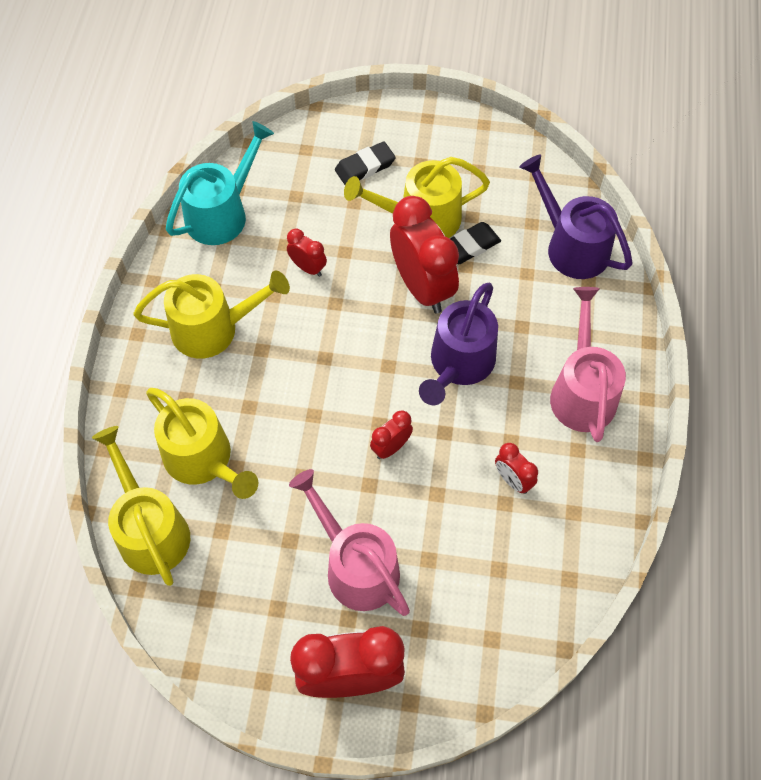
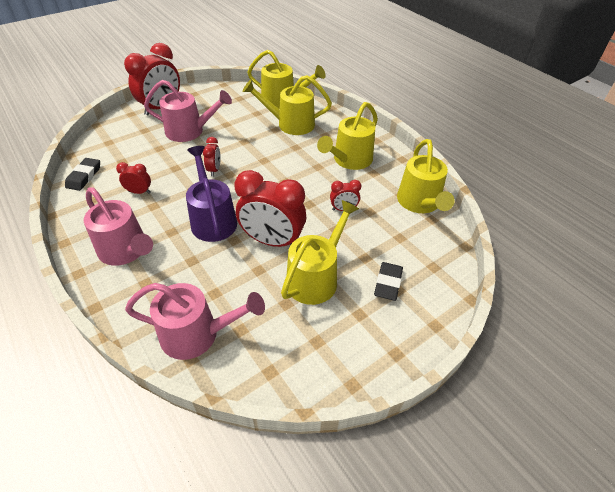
camera: 135 degrees right, 15 degrees down
turquoise watering can [166,121,274,245] -> yellow watering can [397,139,455,213]
black eraser [450,222,501,264] -> black eraser moved to [65,158,100,191]
purple watering can [519,154,632,279] -> pink watering can [125,283,265,360]

